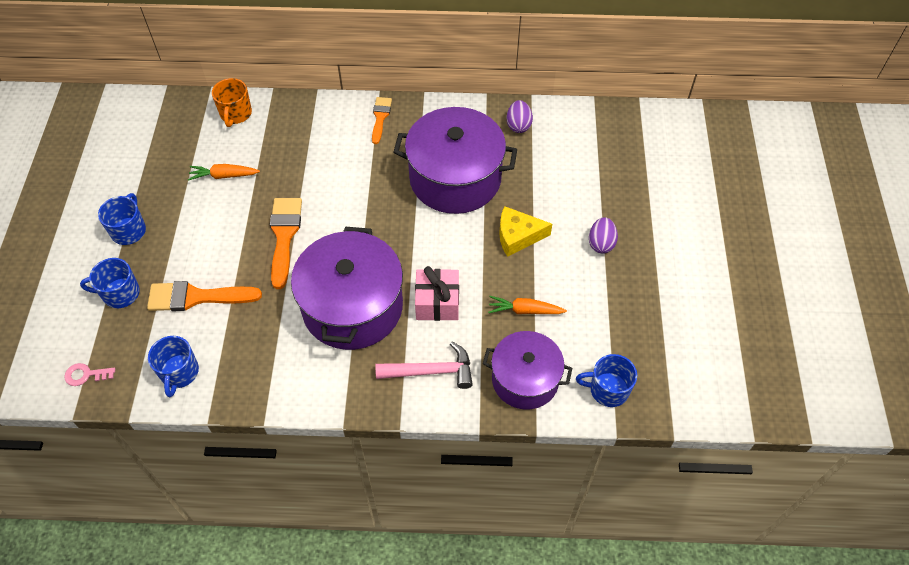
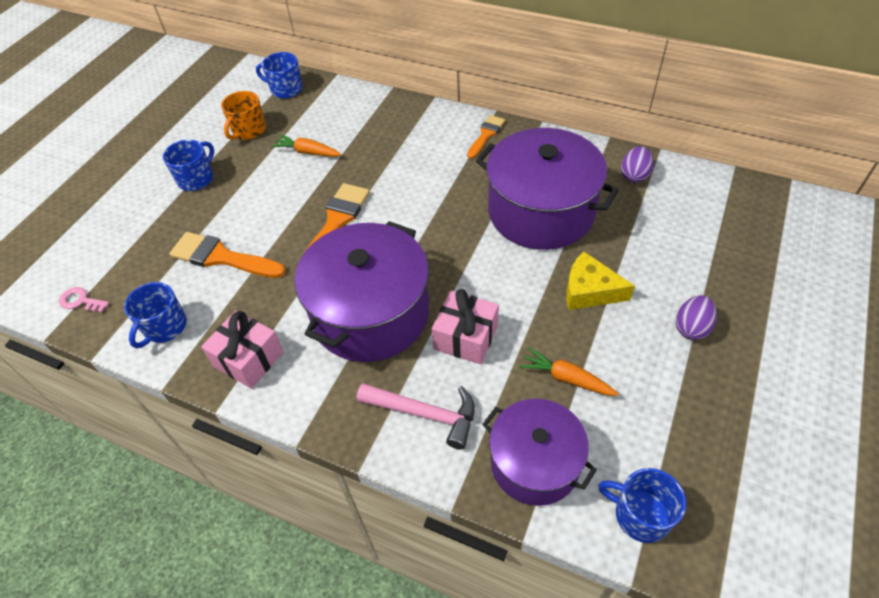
camera: 25 degrees right, 5 degrees down
blue mug [80,258,140,308] -> blue mug moved to [256,52,303,99]
orange mug [212,78,252,127] -> orange mug moved to [221,91,266,140]
none -> pink gift [201,311,284,389]

